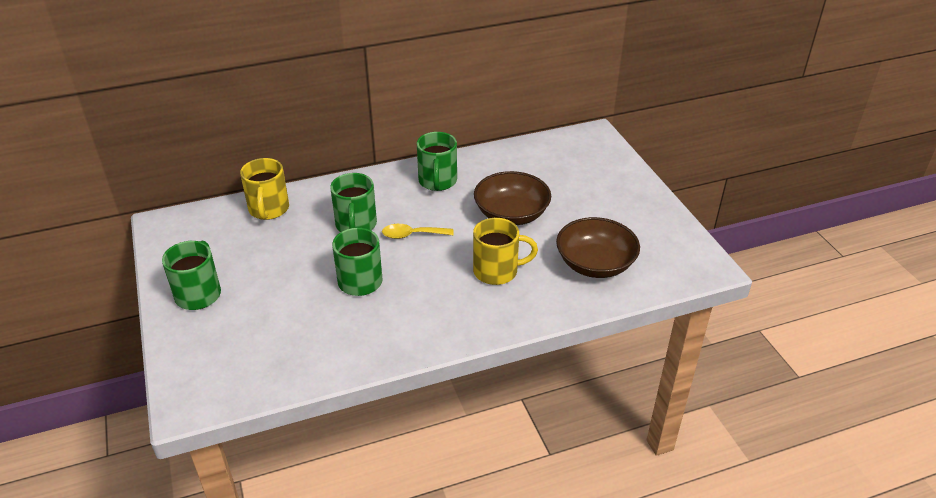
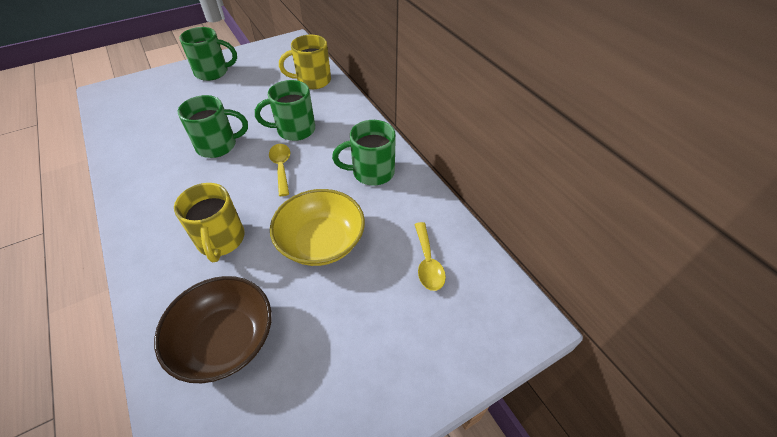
camera: 80 degrees right, 10 degrees up
brown bowl [474,171,551,225] -> yellow bowl [270,189,365,266]
none -> yellow spoon [415,222,446,291]

